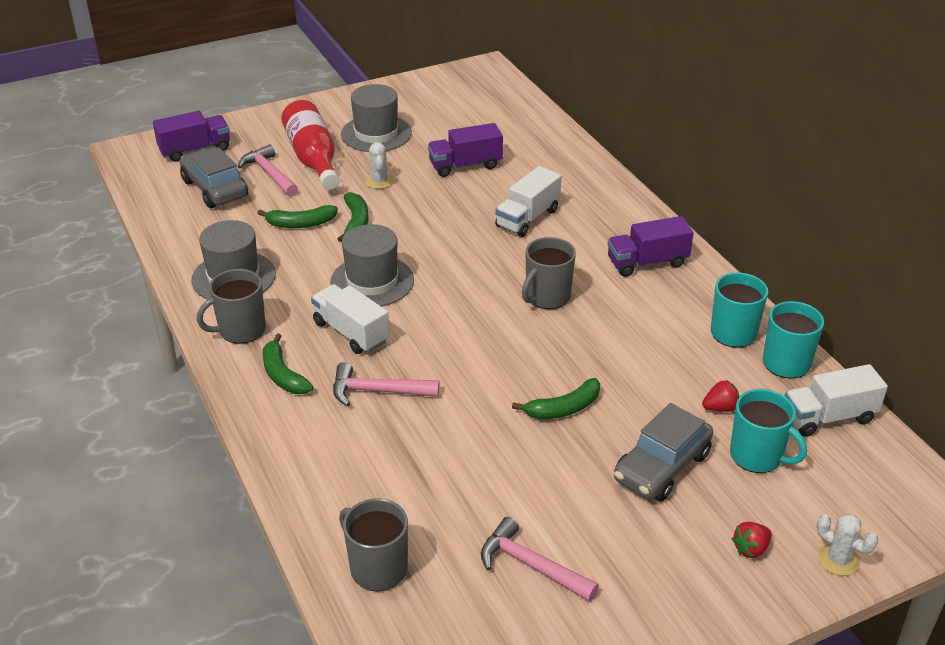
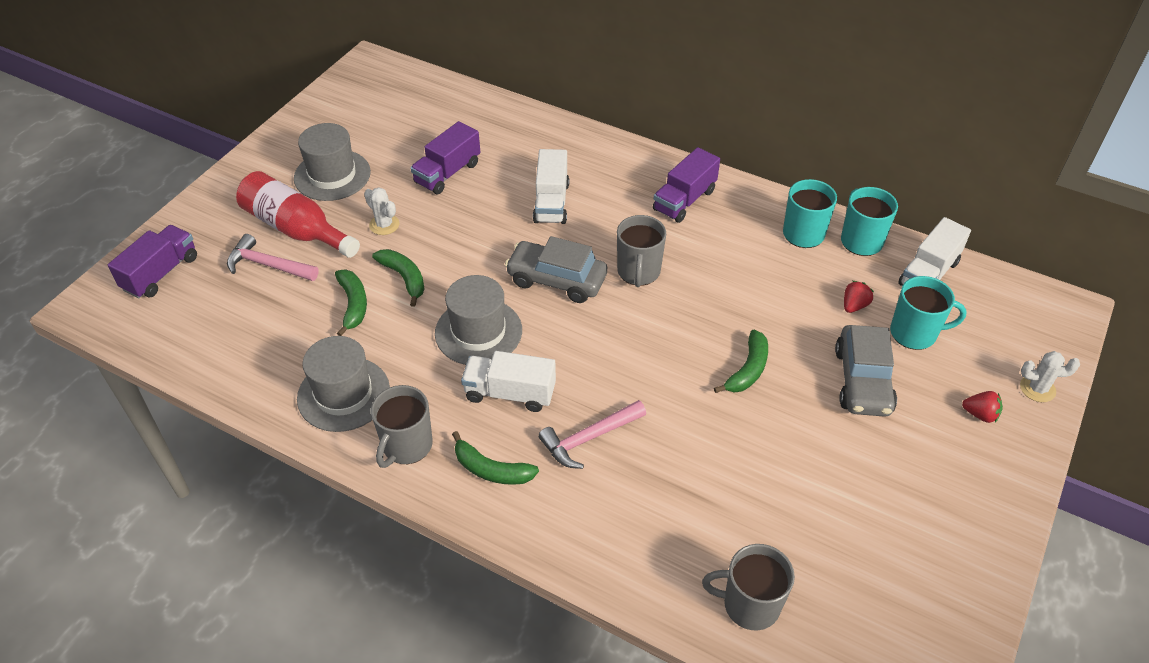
camera: 35 degrees left, 10 degrees up
grey car [180,147,248,208] -> grey car moved to [505,236,607,303]
green banana [258,205,338,228] -> green banana turned 60 degrees counterclockwise [335,270,367,336]
pink hammer [481,517,599,602] -> none
red strawberry [731,522,772,558] -> red strawberry turned 90 degrees counterclockwise [962,391,1003,423]

